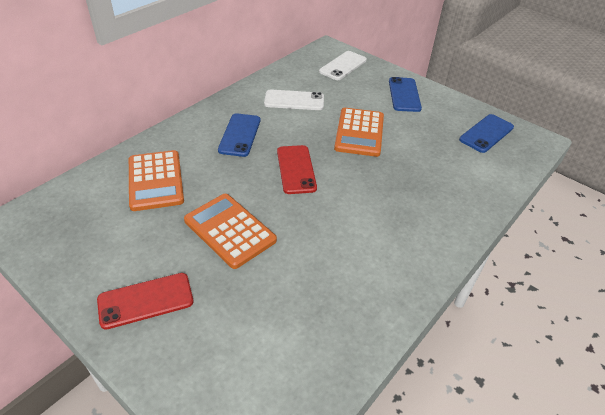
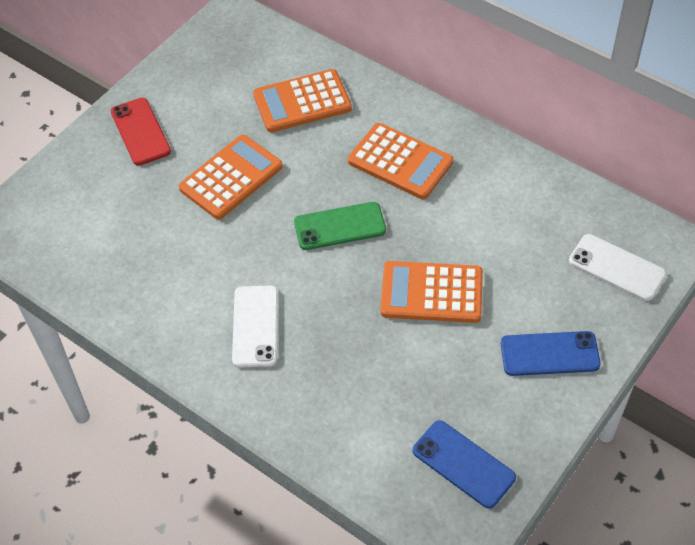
camera: 90 degrees right, 10 degrees up
blue phone [218,113,260,157] -> orange calculator [348,123,453,199]
white phone [264,90,324,110] -> white phone moved to [232,286,278,368]
red phone [277,145,317,194] -> green phone [294,202,386,250]

